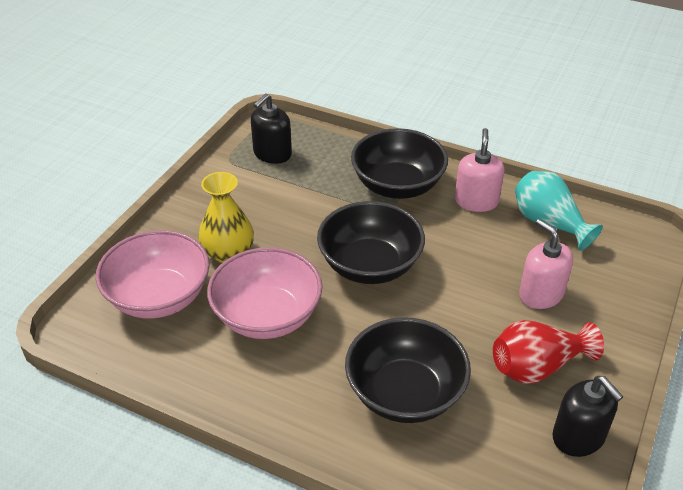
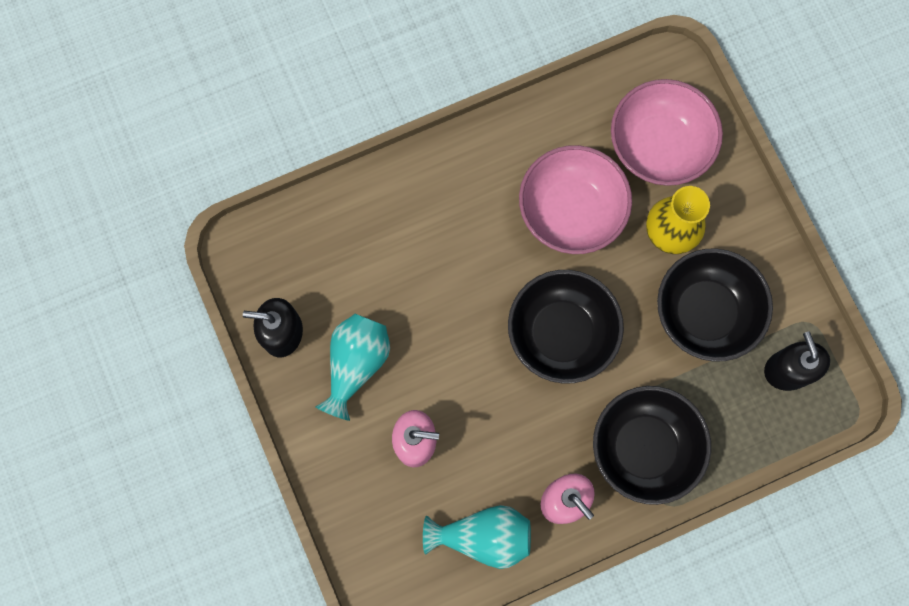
camera: 130 degrees right, 35 degrees up
black bowl [345,317,471,423] -> black bowl moved to [657,248,773,362]
red vase [493,320,604,384] -> turquoise vase [315,314,390,421]

